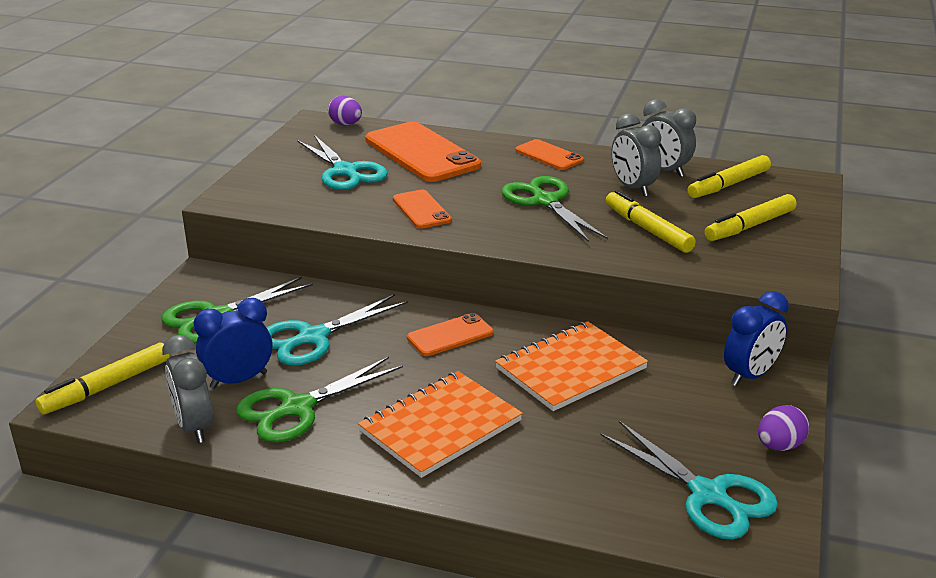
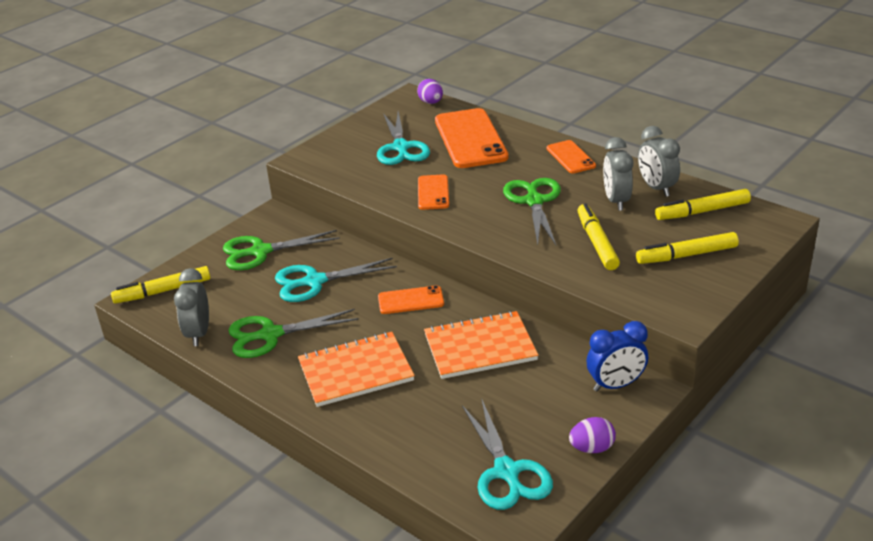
camera: 25 degrees right, 5 degrees up
blue clock [194,298,272,389] -> none

